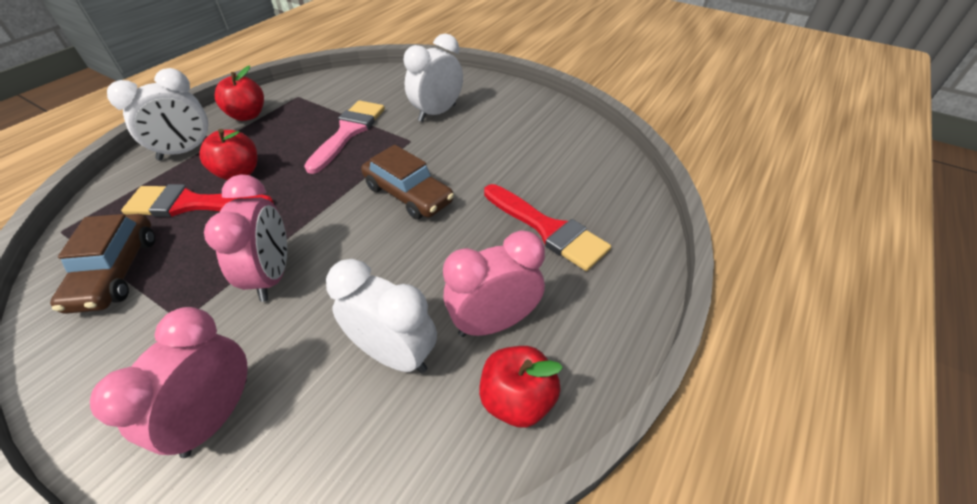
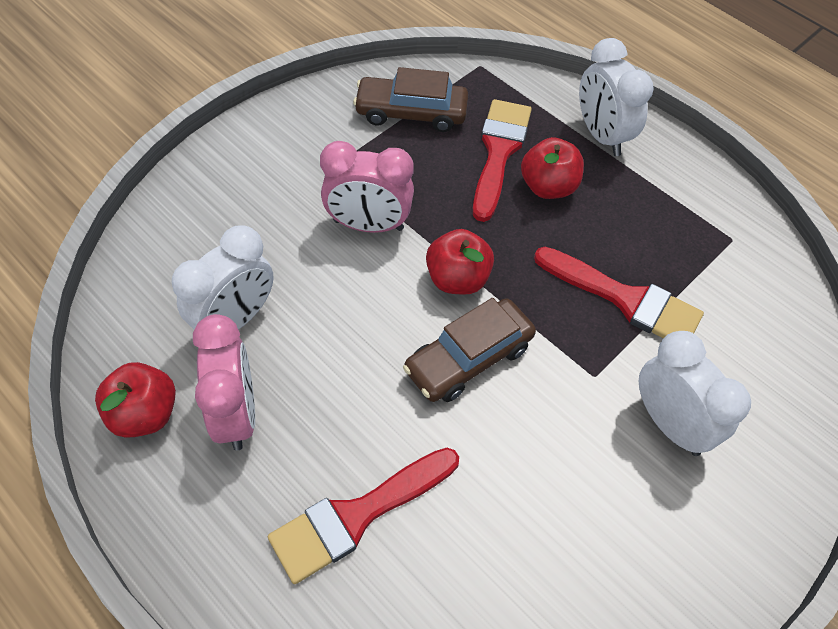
camera: 100 degrees right, 10 degrees up
pink clock [90,307,248,458] -> none
red apple [215,66,264,121] -> red apple moved to [426,229,494,295]
pink brush [304,100,385,174] -> red brush [534,247,704,338]

